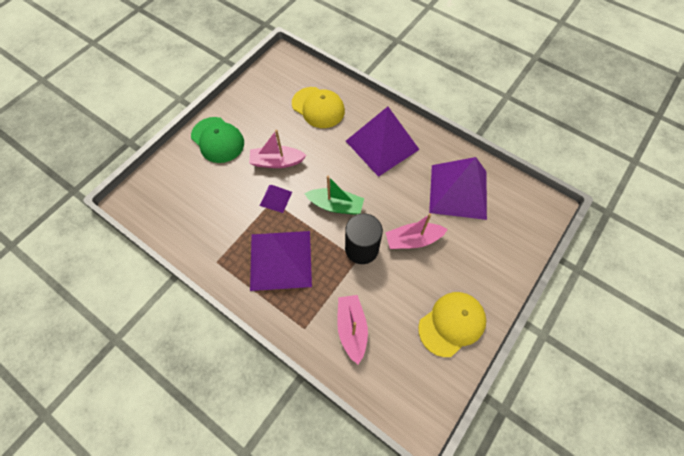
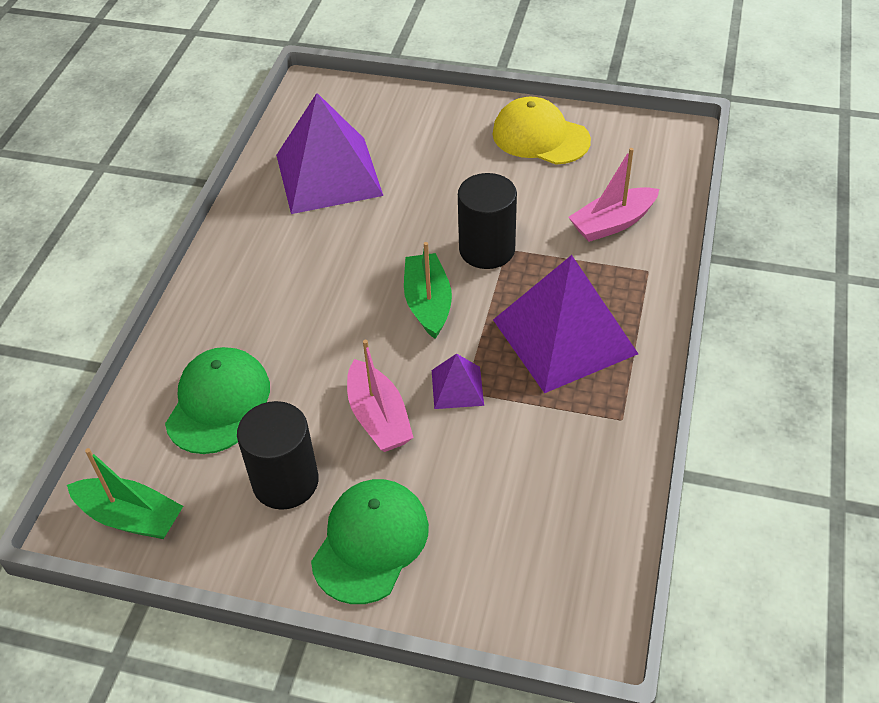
camera: 110 degrees left, 15 degrees down
yellow cap [292,87,345,128] -> green cap [165,347,270,454]
purple pyramid [346,107,420,177] -> none
pink boat [385,213,448,249] -> none
none -> green boat [67,448,183,539]
none -> black cylinder [237,401,319,510]

